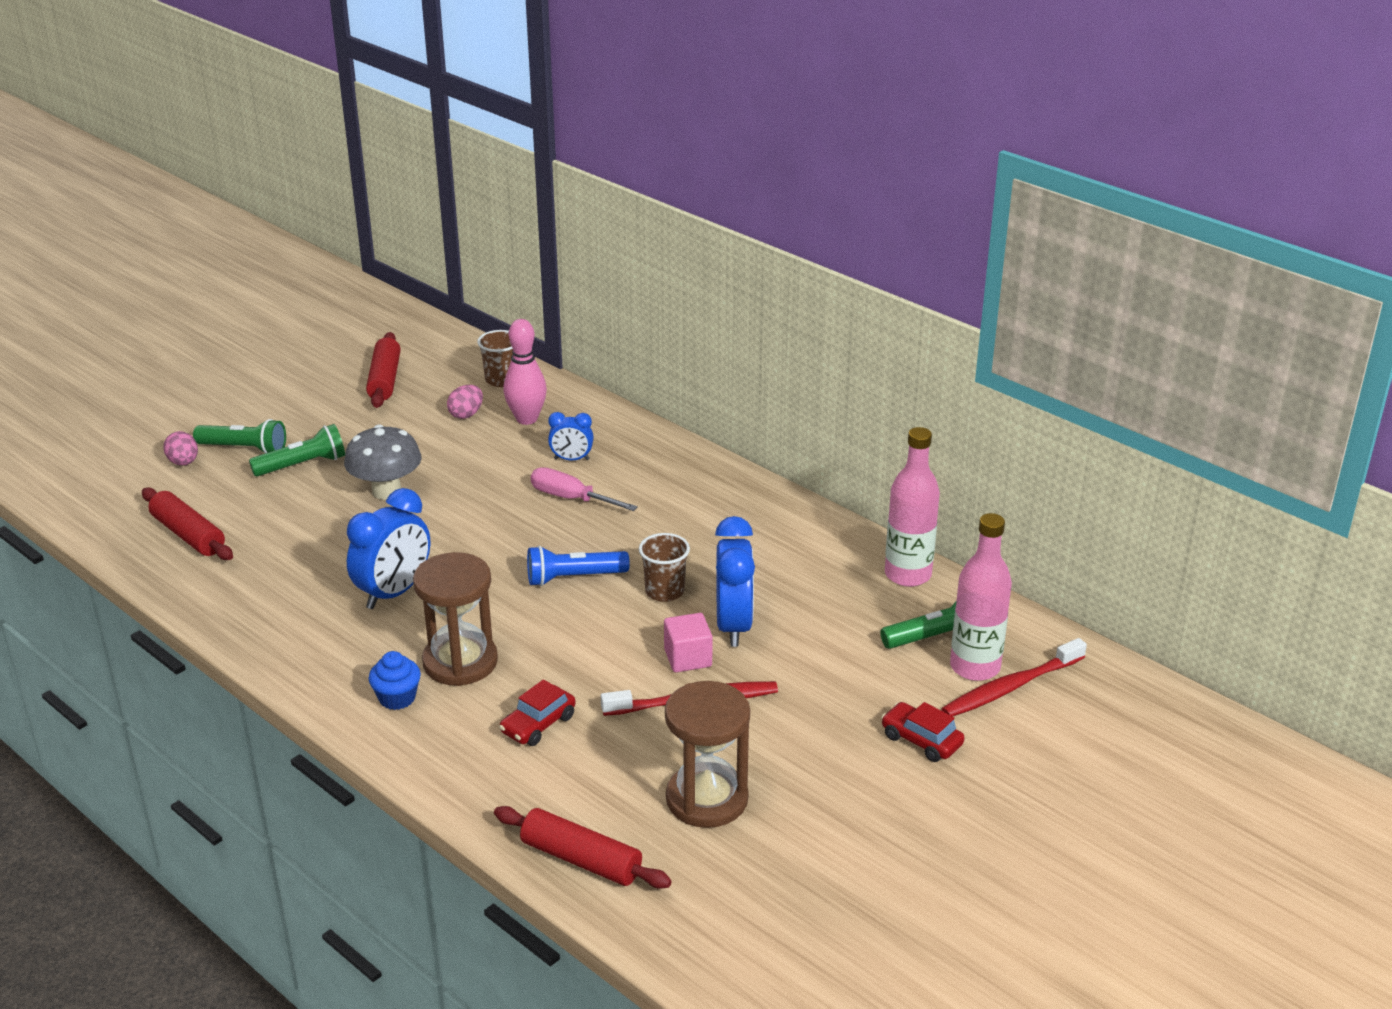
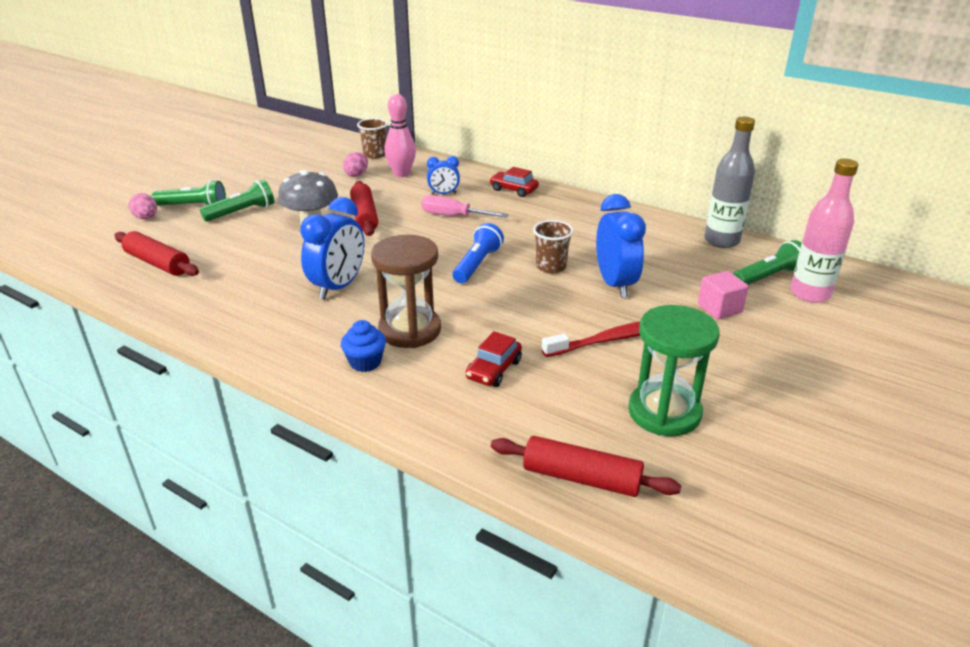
camera: 10 degrees left, 0 degrees up
red rolling pin [366,332,400,408] -> red rolling pin moved to [350,181,378,236]
blue flashlight [527,546,630,586] -> blue flashlight turned 135 degrees clockwise [452,223,504,283]
pink cube [664,613,713,672] -> pink cube moved to [698,271,749,319]
brown hourglass [665,681,750,828] -> green hourglass [628,305,720,436]
red car [881,702,965,762] -> red car moved to [490,167,539,197]
pink bottle [885,427,940,587] -> grey bottle [704,117,755,248]
red toothbrush [942,638,1087,716] -> none

